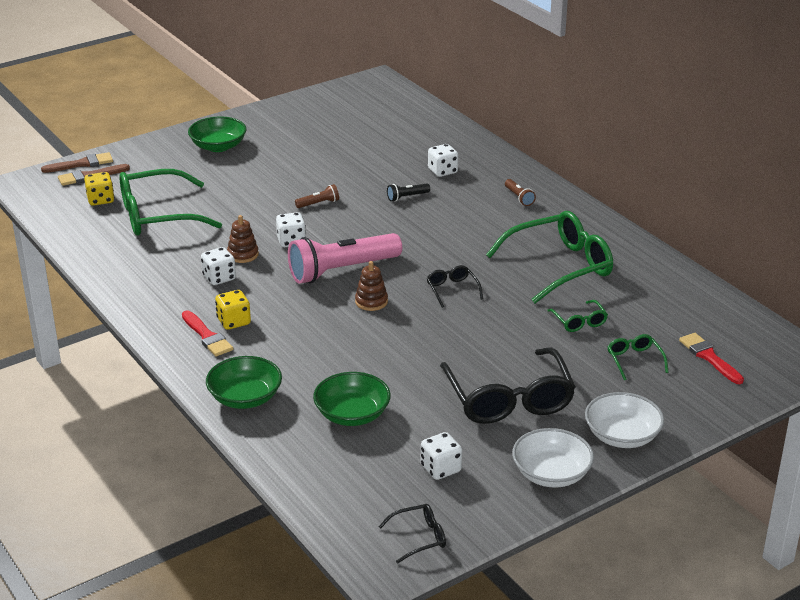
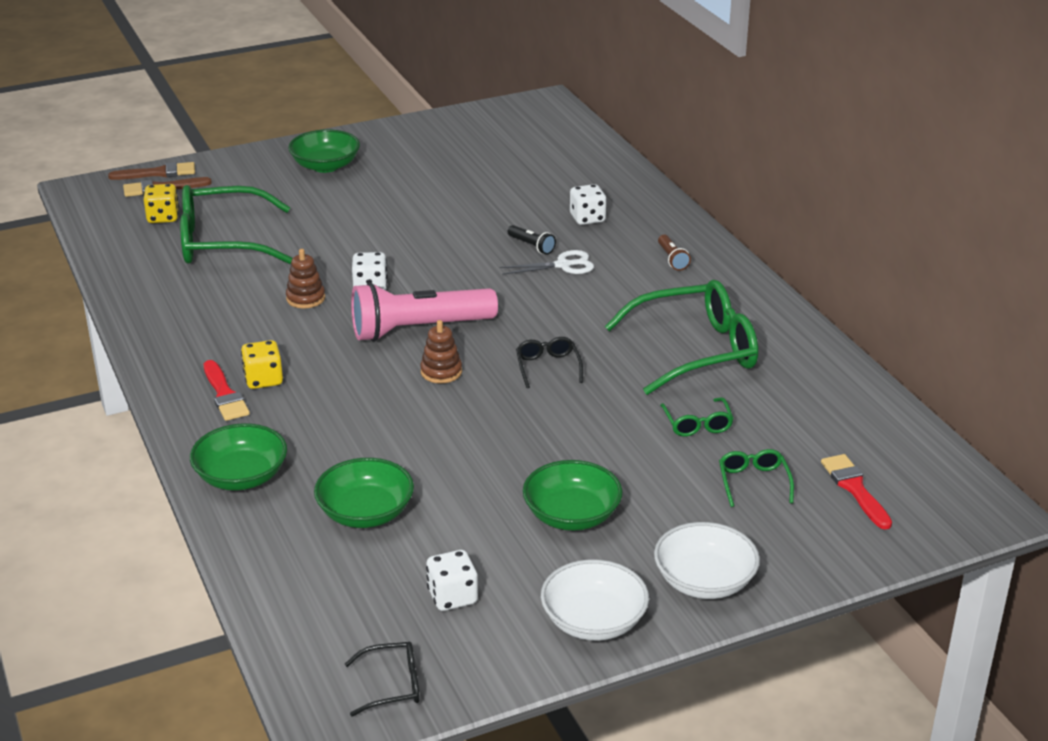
camera: 10 degrees right, 0 degrees up
white dice [201,247,236,285] -> none
brown flashlight [295,184,339,208] -> none
black flashlight [387,184,430,202] -> black flashlight turned 120 degrees counterclockwise [508,225,556,255]
black glasses [440,348,576,424] -> green bowl [523,460,623,531]
none -> white scissors [500,250,594,275]

